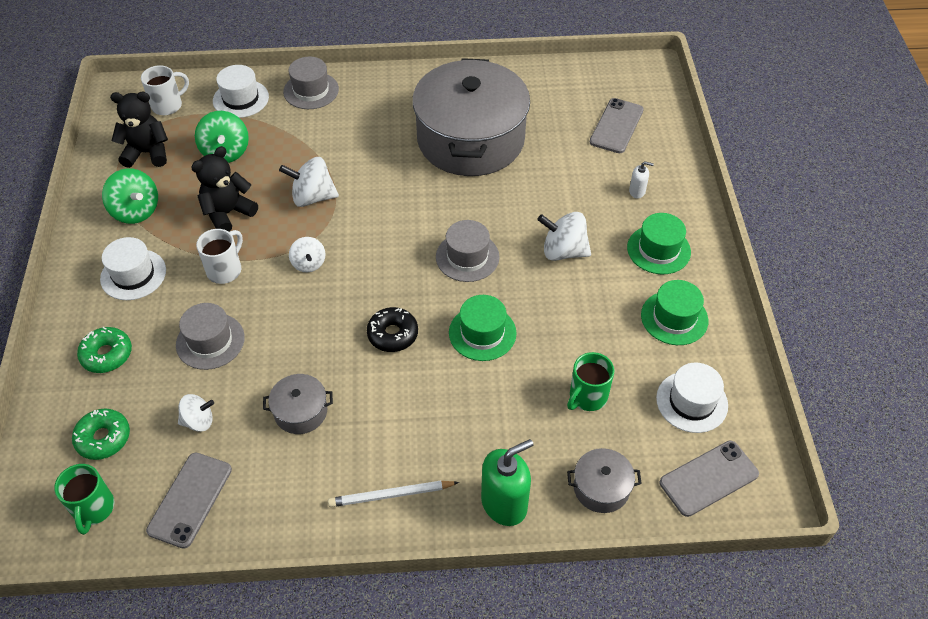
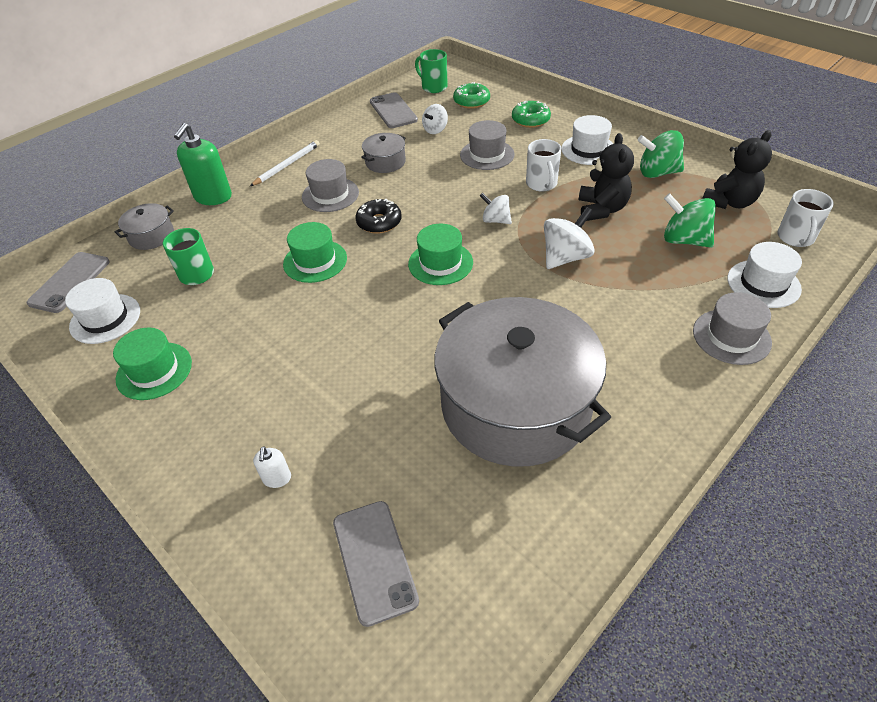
camera: 140 degrees right, 5 degrees down
grey hat [436,220,500,282] -> grey hat moved to [302,159,359,212]
white spinning top [537,212,591,261] -> none
green hat [627,213,691,274] -> green hat moved to [408,224,473,285]
white soap dispenser [629,162,654,198] -> white soap dispenser turned 60 degrees counterclockwise [253,446,291,488]

